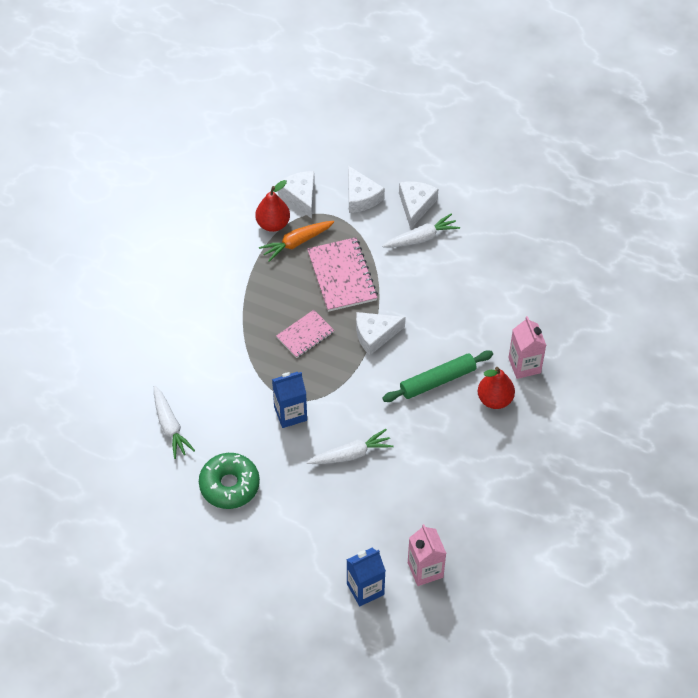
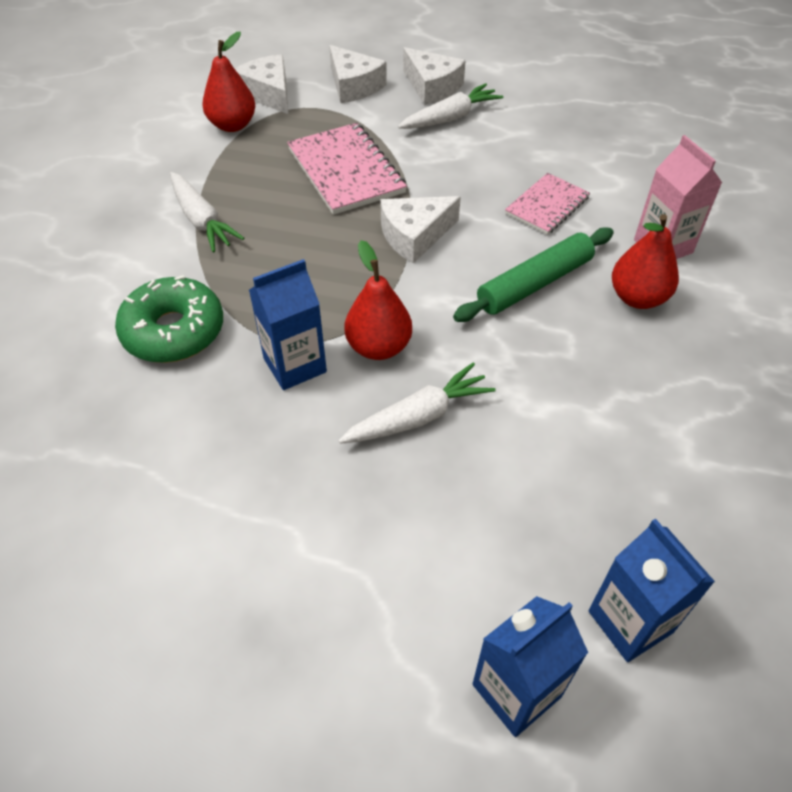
camera: 10 degrees left, 5 degrees down
white carrot [154,385,195,459] -> white carrot moved to [170,172,244,253]
green donut [199,453,260,509] -> green donut moved to [115,275,223,363]
orange carrot [259,221,334,262] -> none
pink notebook [276,310,335,358] -> pink notebook moved to [505,173,590,235]
white cheese [399,181,438,229] -> white cheese turned 135 degrees clockwise [403,47,466,105]
pink carton [408,524,447,586] -> blue carton [589,519,715,662]
none -> red pear [345,240,412,360]

